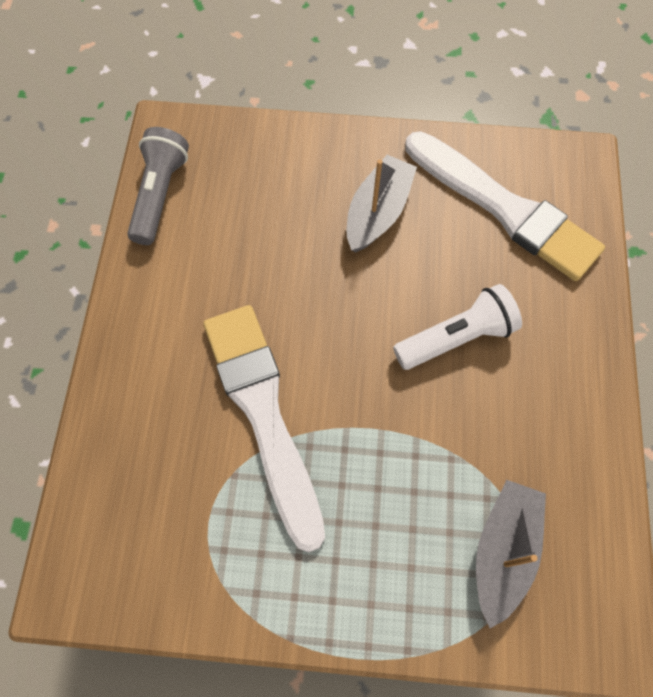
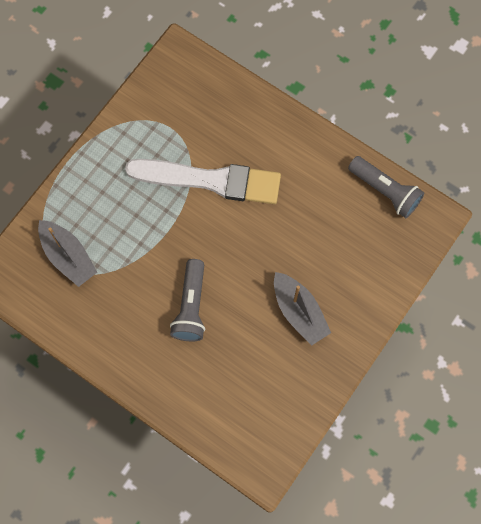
camera: 120 degrees right, 5 degrees up
white flashlight [393,284,522,370] -> grey flashlight [170,259,205,341]
white brush [405,131,605,281] -> none

